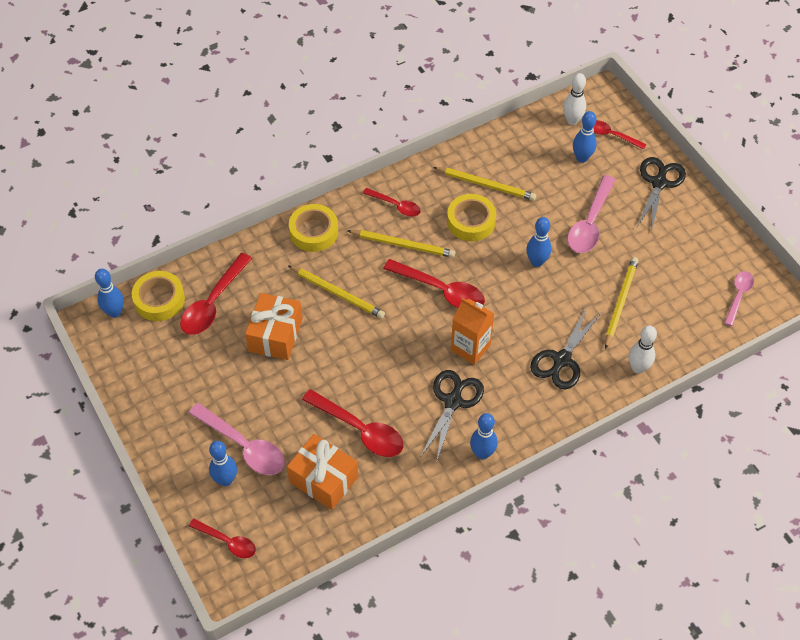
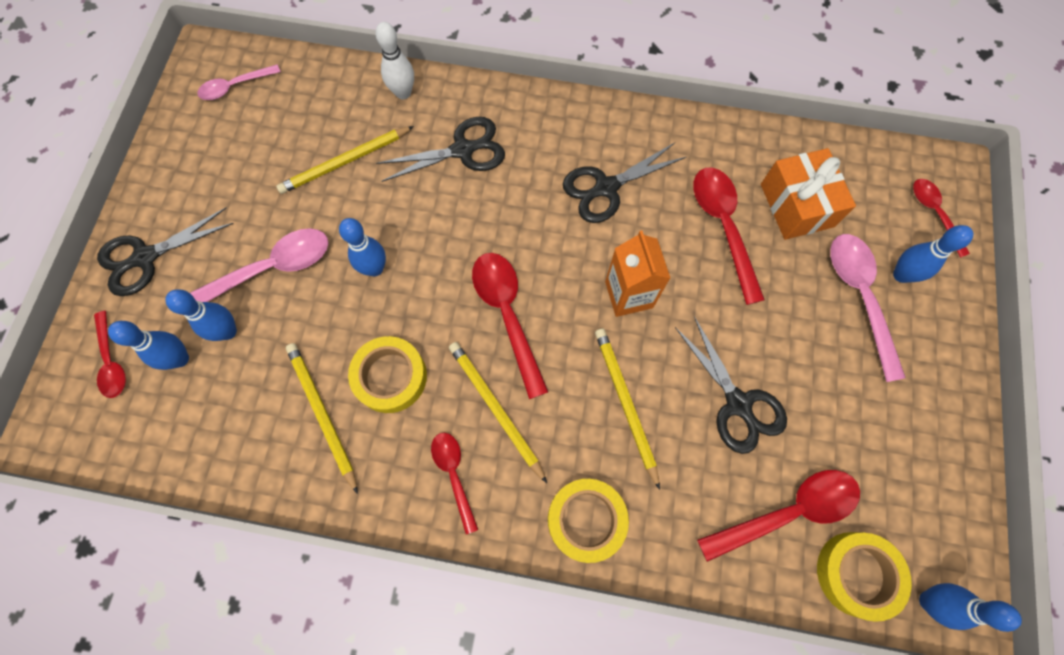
camera: 140 degrees left, 15 degrees up
orange gift [245,293,302,360] -> black scissors [675,316,787,454]
orange carton [451,298,494,365] -> orange carton moved to [605,230,670,317]
blue bowling pin [470,413,498,459] -> blue bowling pin moved to [165,289,237,341]
white bowling pin [563,73,586,125] -> none

